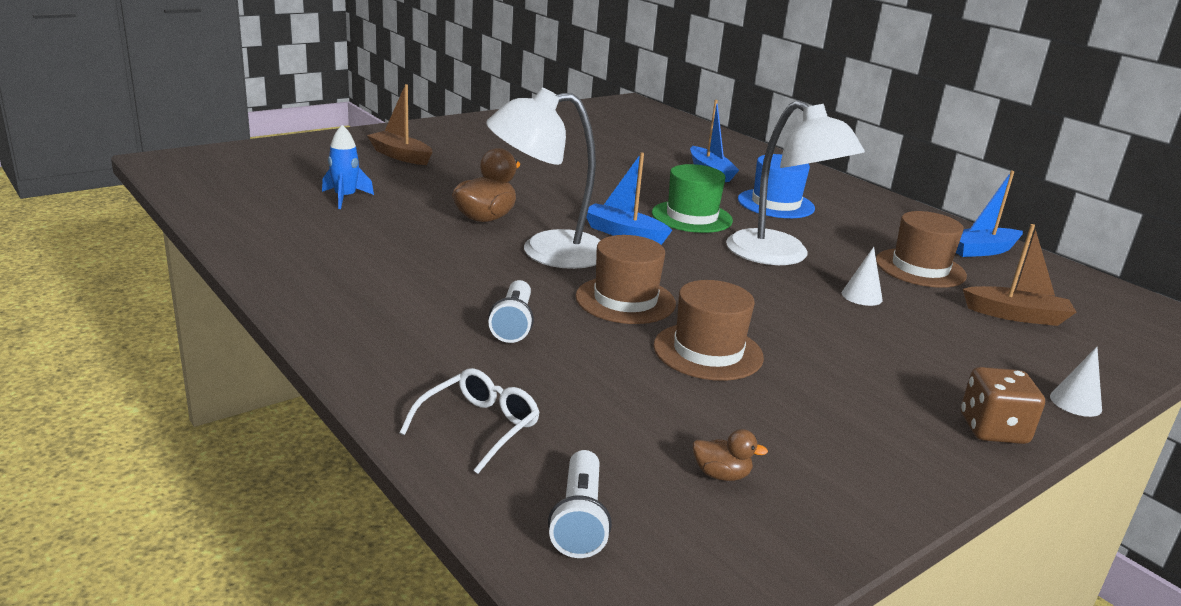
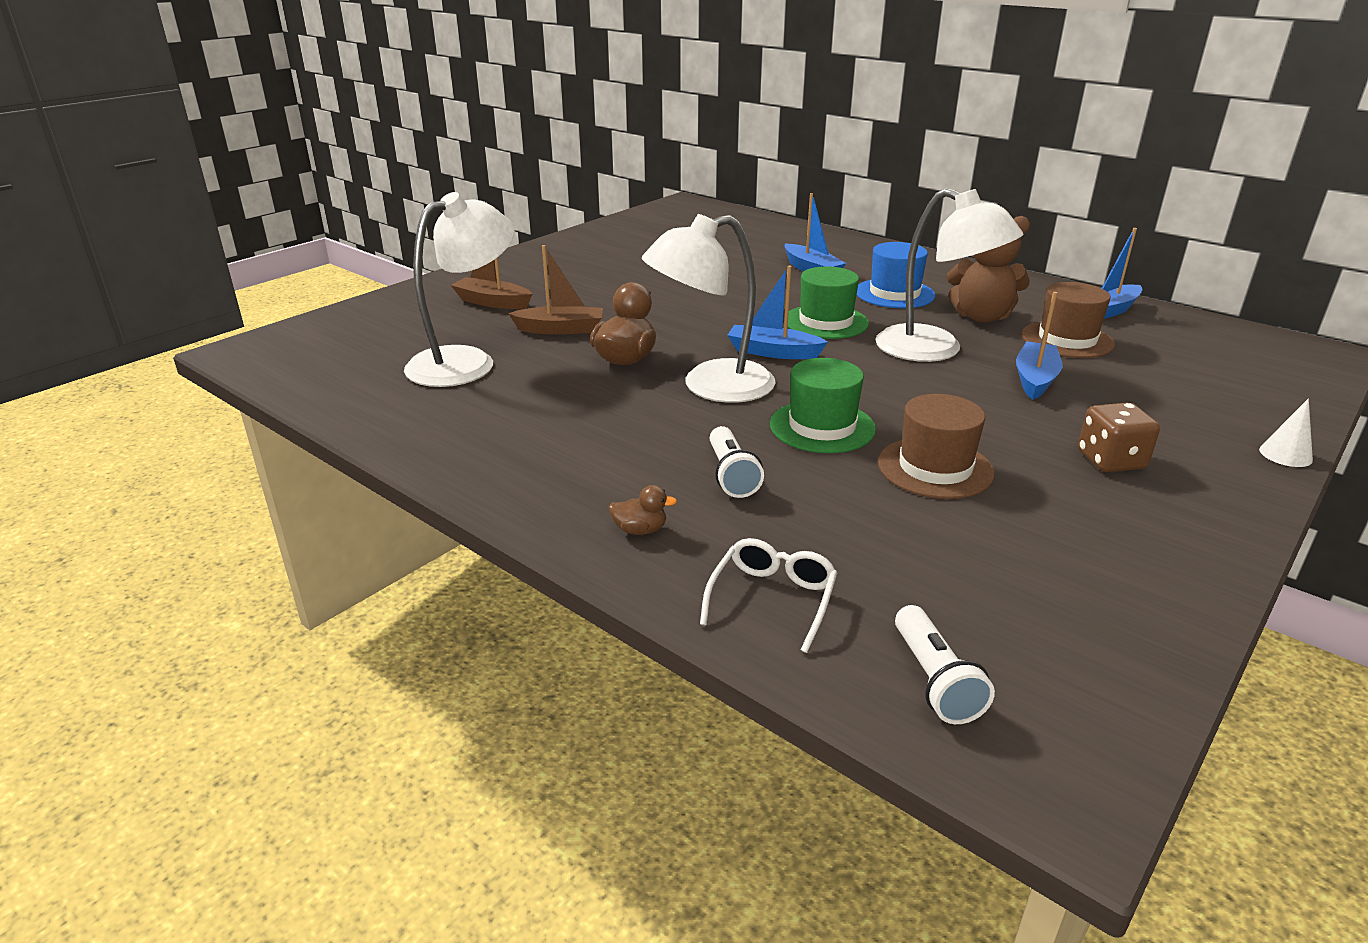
camera: 10 degrees left, 5 degrees up
blue rocket [322,125,374,209] -> white lamp [404,192,515,387]
brown hat [576,235,676,324] -> green hat [770,358,876,453]
brown duck [692,429,768,481] -> brown duck moved to [609,485,677,535]
white cone [842,247,883,306] -> blue boat [1016,292,1062,400]
brown dice [961,367,1045,444] -> brown dice moved to [1078,402,1160,472]
brown boat [963,224,1076,326] -> brown boat moved to [508,245,603,335]
none -> brown teddy bear [947,216,1030,323]

